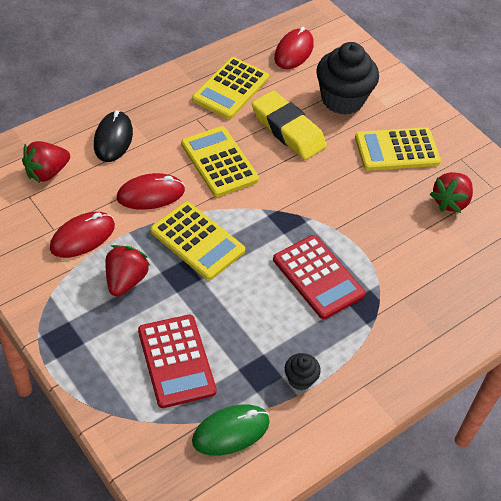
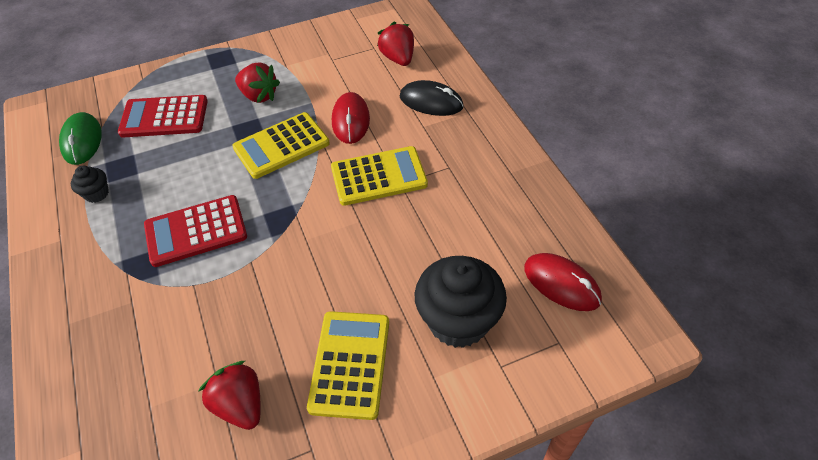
camera: 110 degrees right, 0 degrees up
red mouse [50,212,115,258] -> none
yellow calculator [192,57,269,119] -> none
yellow eraser [252,90,327,160] -> none

